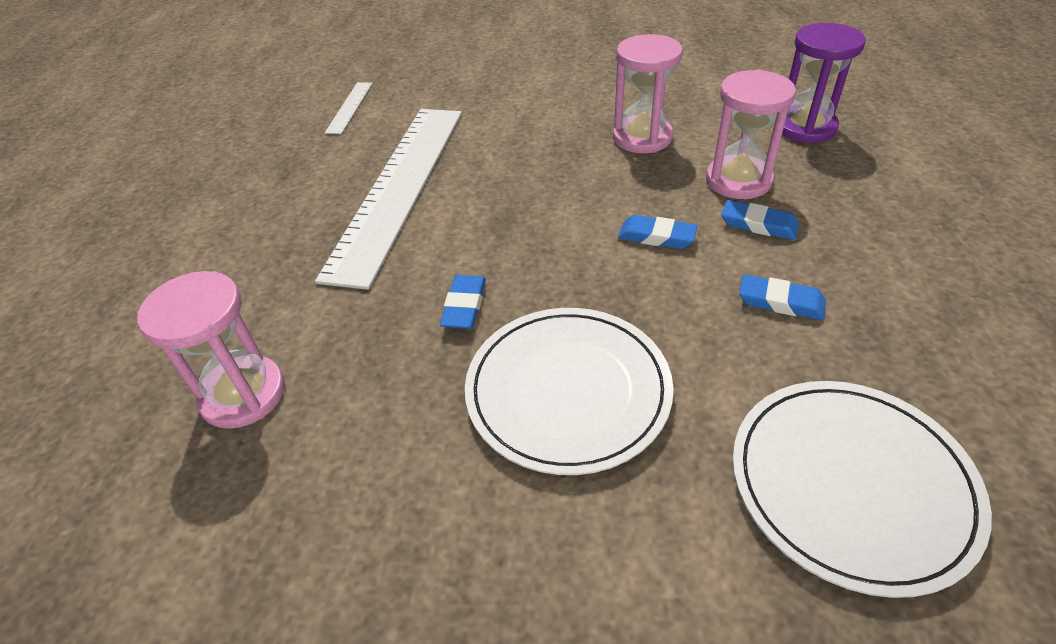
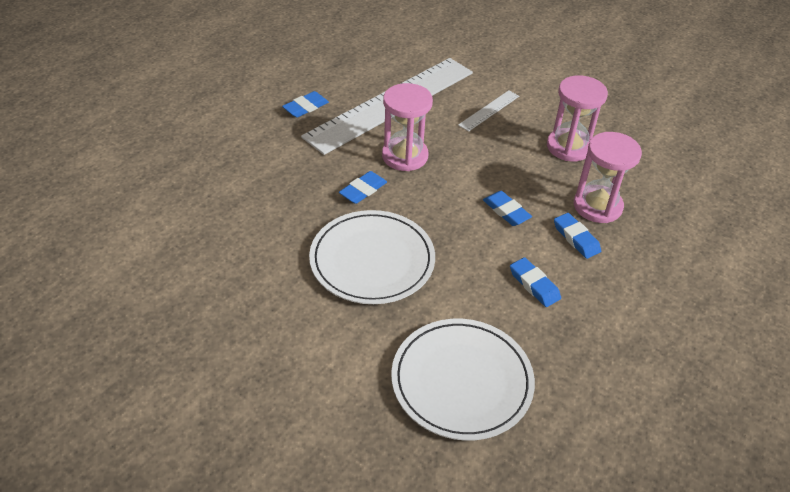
camera: 30 degrees right, 0 degrees up
pink hourglass [137,271,285,429] -> pink hourglass moved to [382,83,433,171]
white ruler [325,82,373,134] -> white ruler moved to [458,90,519,131]
purple hourglass [782,23,866,143] -> none
none -> blue eraser [282,91,329,118]

